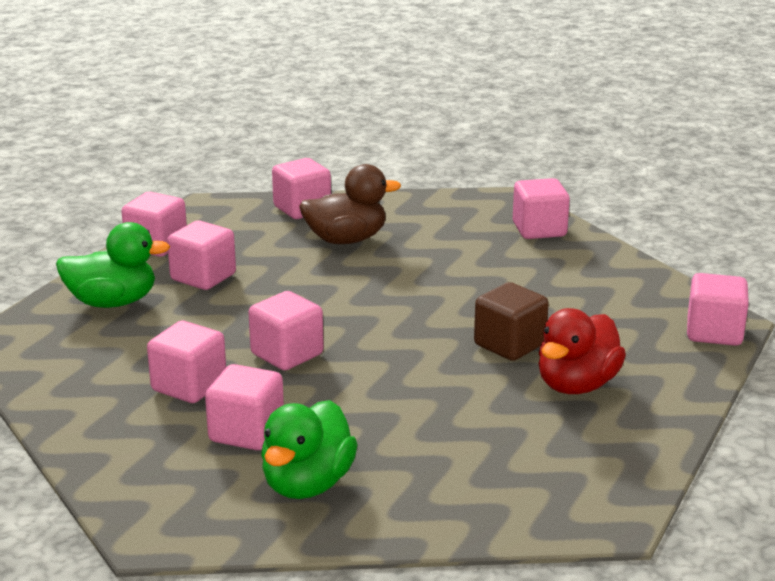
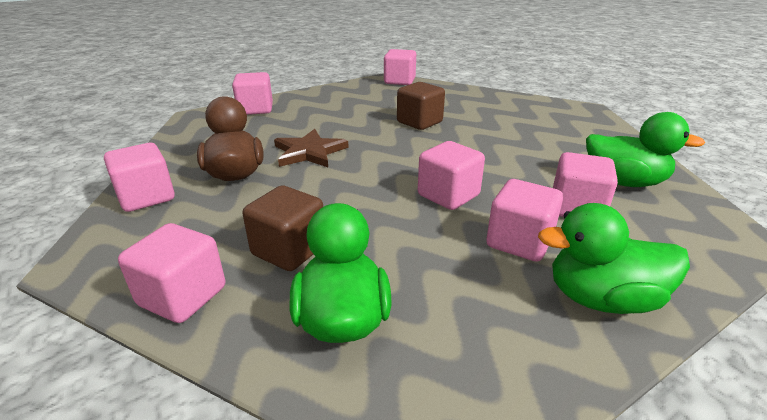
camera: 90 degrees left, 5 degrees up
pink cube [167,221,236,290] -> brown cube [242,186,323,271]
red duck [538,308,626,394] -> none
none -> brown star [274,129,349,167]
none -> green duck [538,203,690,314]

